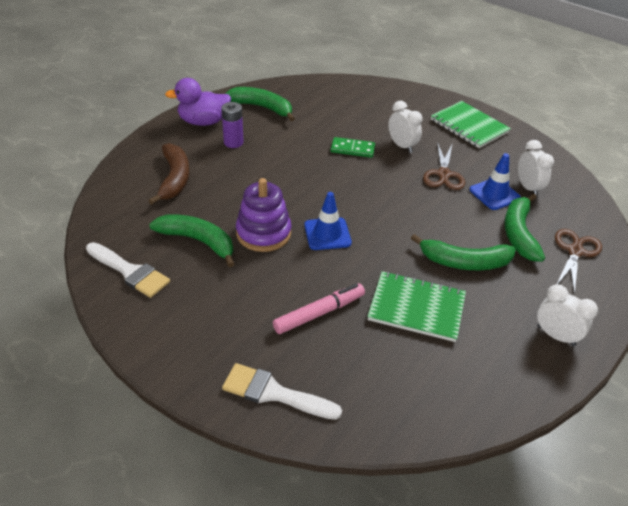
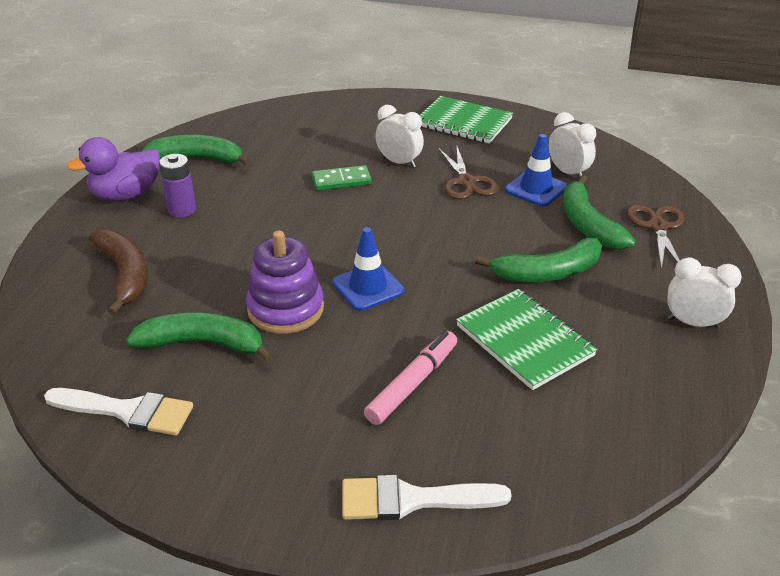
camera: 20 degrees left, 5 degrees down
green notebook [367,271,466,342] -> green notebook turned 60 degrees clockwise [456,289,598,390]

